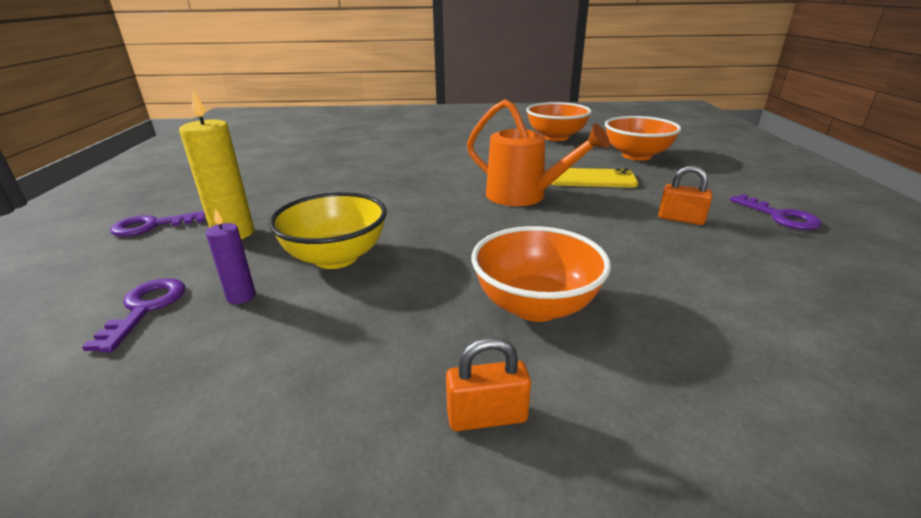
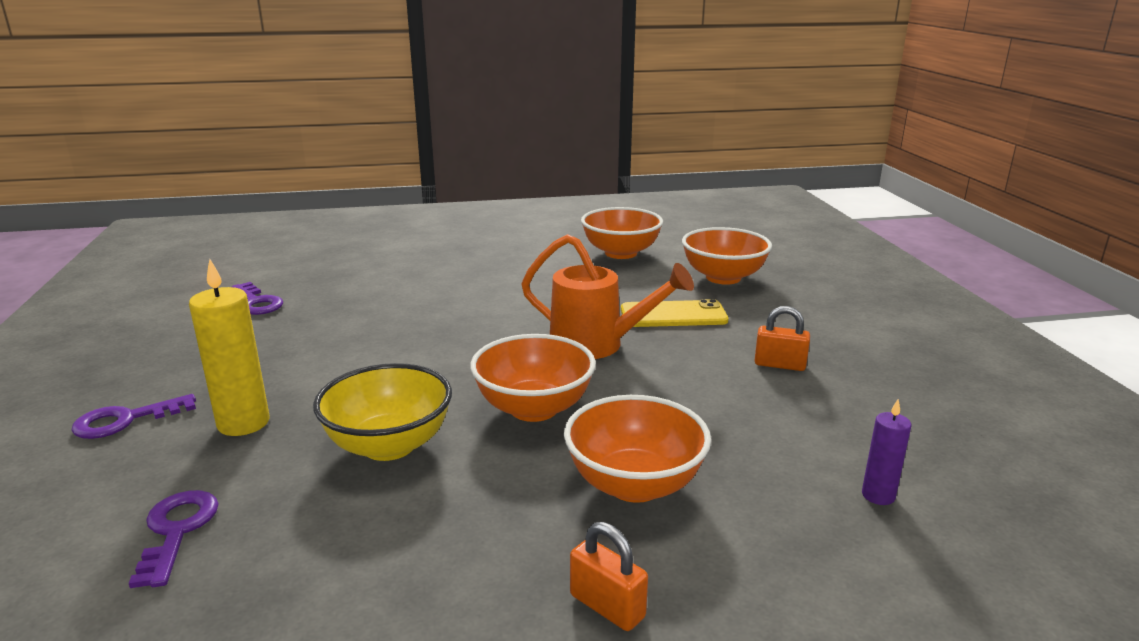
camera: 10 degrees left, 5 degrees down
purple candle [206,209,256,304] -> purple candle moved to [862,399,911,505]
orange padlock [446,337,531,431] -> orange padlock turned 60 degrees clockwise [570,522,648,631]
purple key [730,194,822,230] -> purple key moved to [231,282,283,315]
none -> orange bowl [470,334,596,422]

